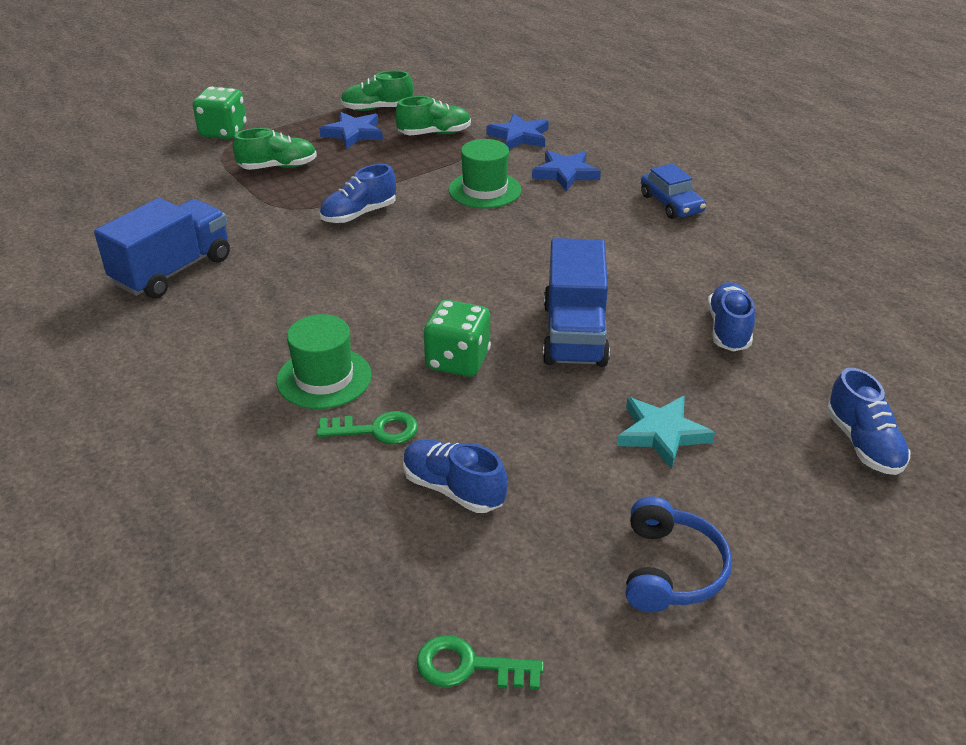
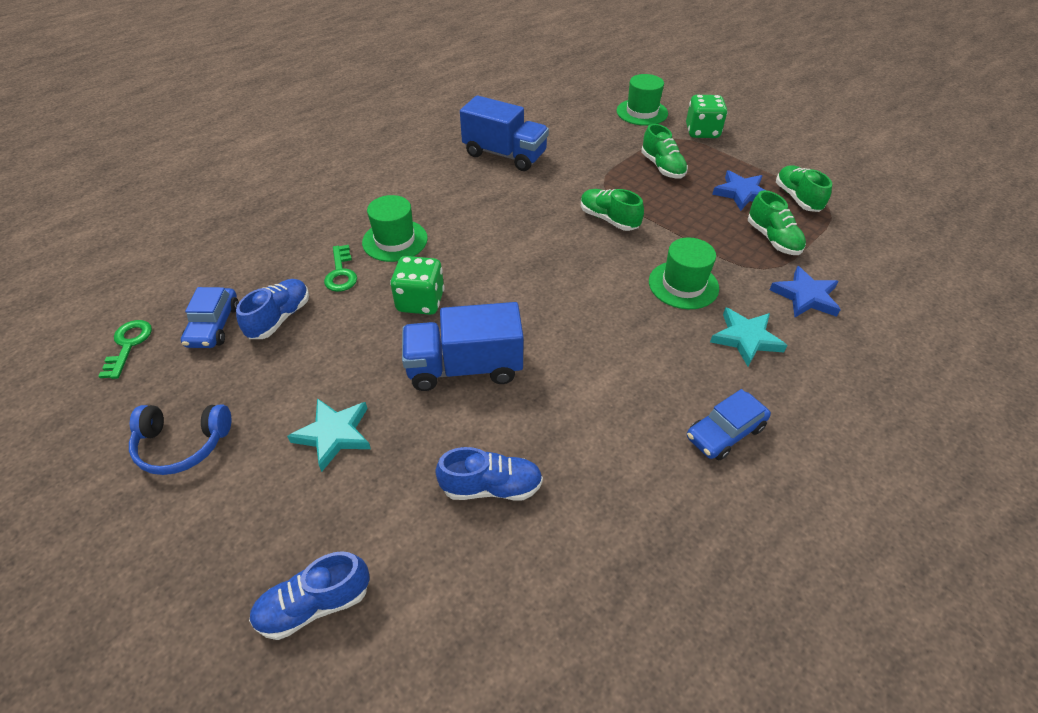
camera: 80 degrees right, 10 degrees up
blue shoe [319,164,396,223] -> green shoe [581,189,644,231]
blue star [532,150,601,191] -> turquoise star [710,307,788,366]
none -> blue car [181,287,239,348]
none -> green hat [617,74,668,126]

